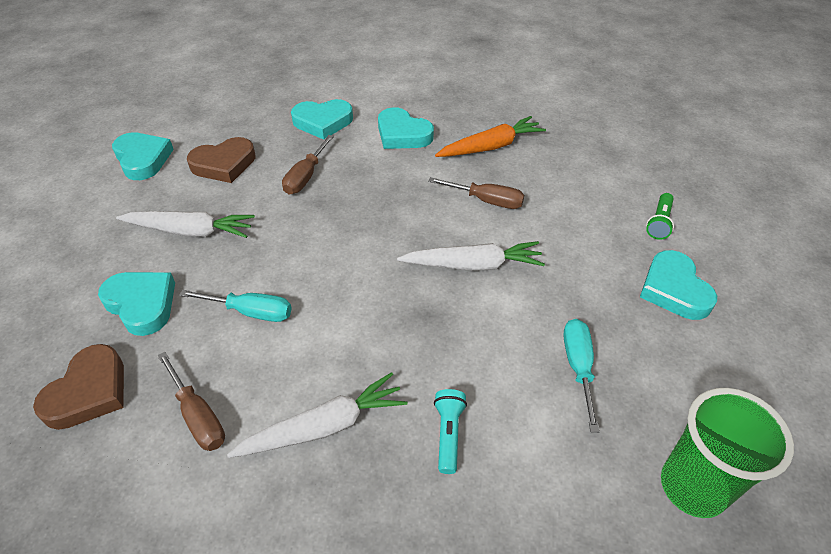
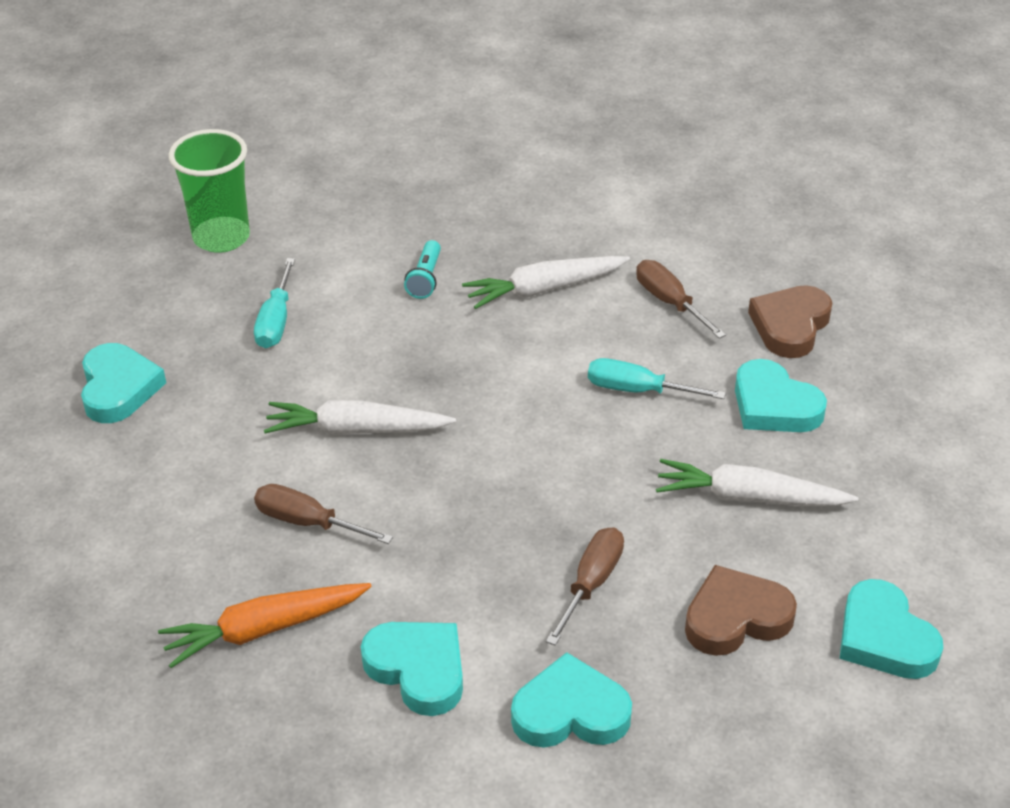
camera: 175 degrees left, 5 degrees down
green flashlight [646,193,674,240] -> none

